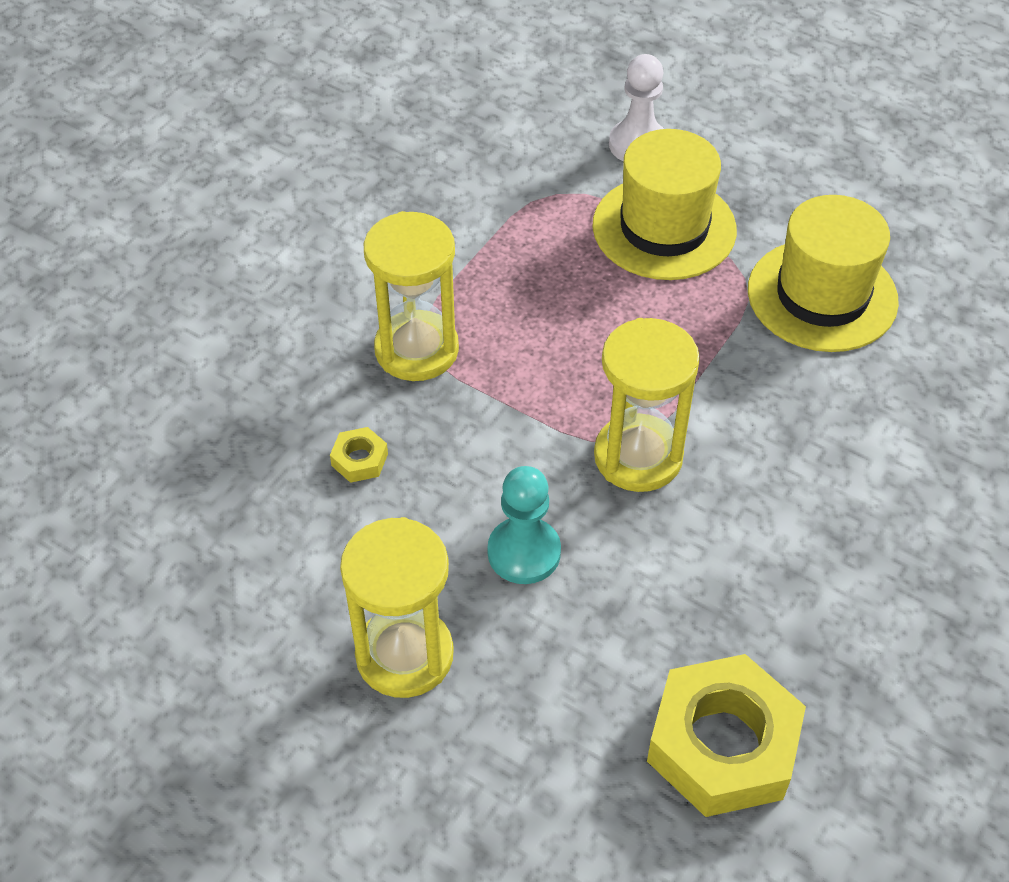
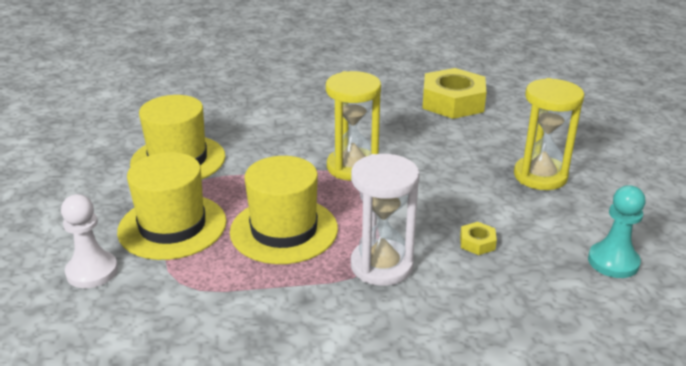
camera: 130 degrees left, 20 degrees down
yellow hourglass [364,211,459,381] -> white hourglass [351,154,420,286]
turquoise pawn [487,466,561,584] -> turquoise pawn moved to [588,185,646,278]
none -> yellow hat [230,156,338,264]

